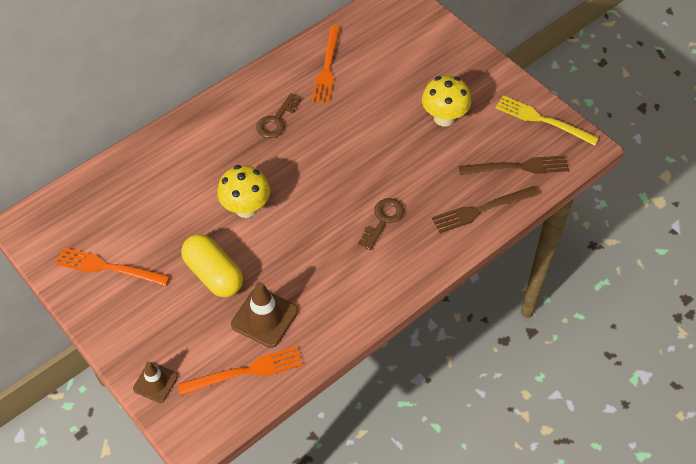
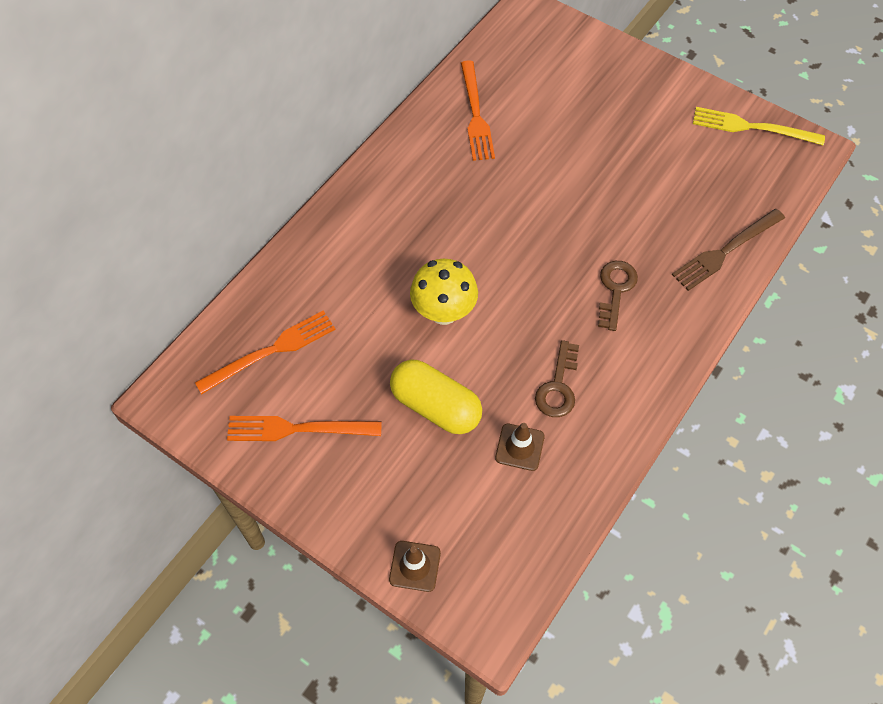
camera: 15 degrees left, 5 degrees up
orange fork [178,346,303,395] -> orange fork moved to [195,311,336,394]
brown traffic cone [231,282,298,348] -> brown traffic cone [495,423,545,471], size x0.64
brown key [256,93,301,138] -> brown key moved to [535,340,579,417]
yellow mushroom [422,75,471,126] -> none
brown fork [459,155,569,175] -> none

